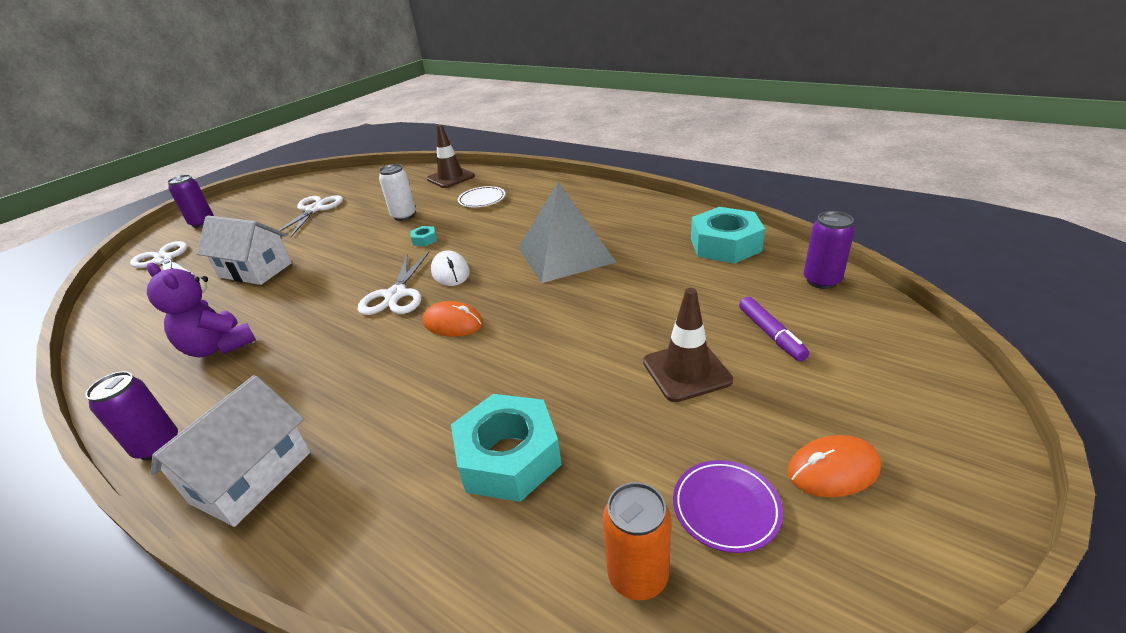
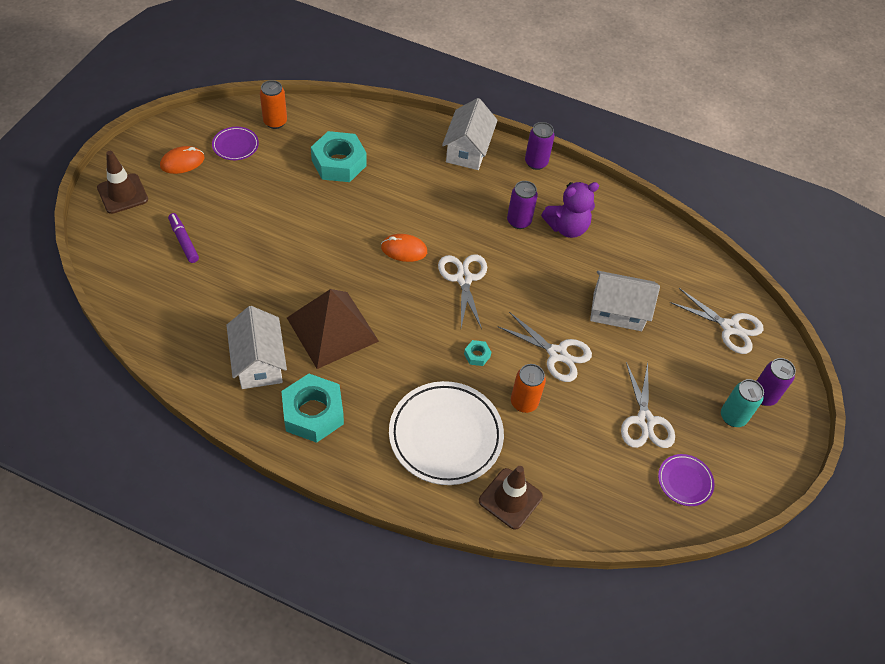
camera: 160 degrees right, 20 degrees up
purple teddy bear [147,263,256,357] -> purple teddy bear turned 135 degrees clockwise [541,182,599,238]
white can [379,164,416,221] -> orange can [511,364,546,413]
white mouse [431,251,470,286] -> none
white plate [458,186,505,207] -> white plate [389,381,504,485], size x2.06
grey pyramid [518,182,616,283] -> brown pyramid [287,289,379,369]
brown traffic cone [643,288,733,402] -> brown traffic cone moved to [97,151,148,214]
turquoise nut [691,207,765,264] -> turquoise nut moved to [281,374,344,443]
purple can [804,211,855,289] -> purple can moved to [507,181,538,229]
none -> white house [226,306,287,389]
none -> white scissors [497,312,592,382]
none -> purple plate [658,454,715,506]
none -> turquoise can [721,379,764,427]

